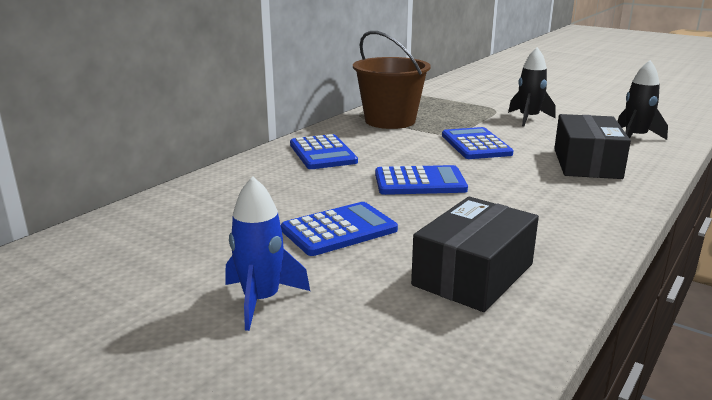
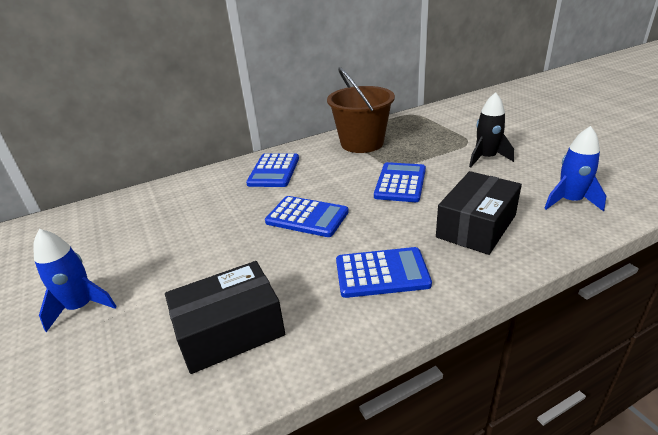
camera: 30 degrees right, 10 degrees up
blue calculator [281,202,398,256] -> blue calculator moved to [336,247,432,298]
black rocket [617,60,668,140] -> blue rocket [544,126,606,212]

